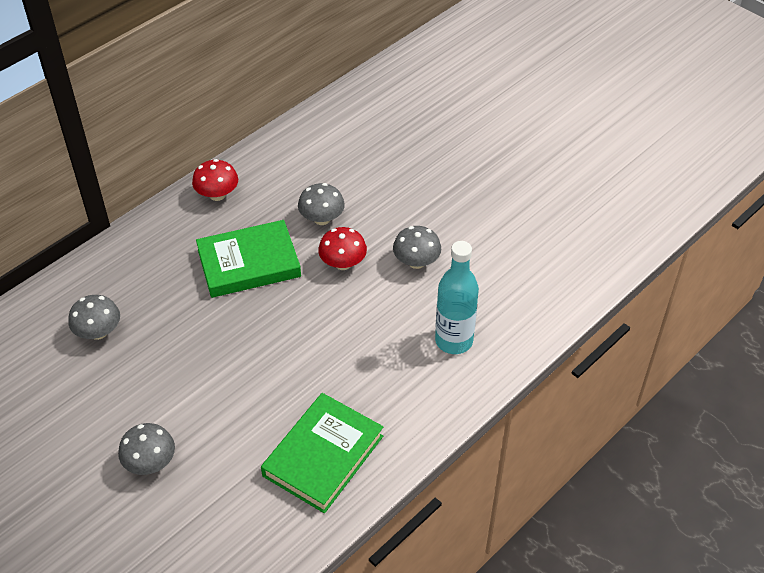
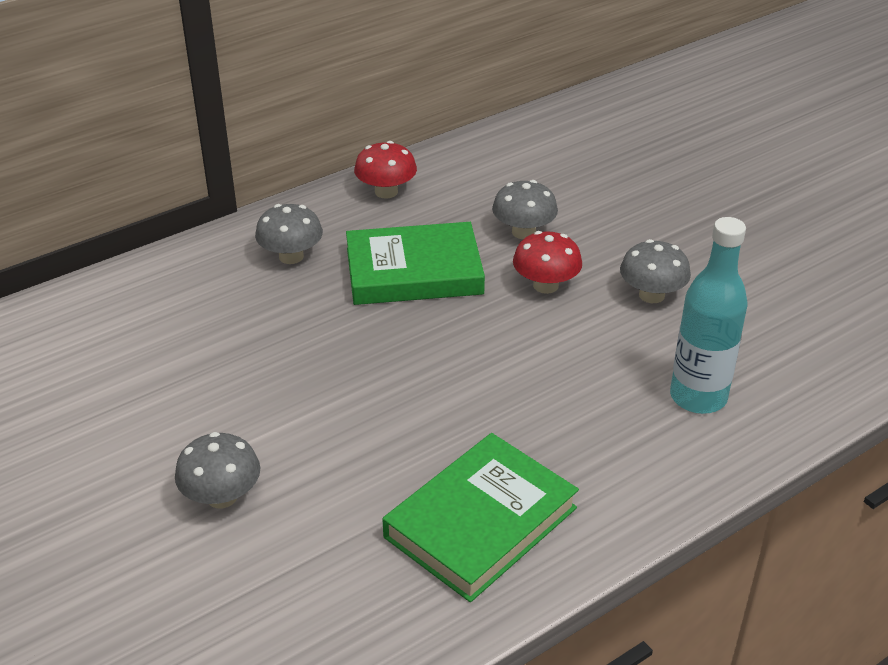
camera: 10 degrees right, 10 degrees down
grey mushroom [68,295,120,340] -> grey mushroom moved to [255,204,323,264]

